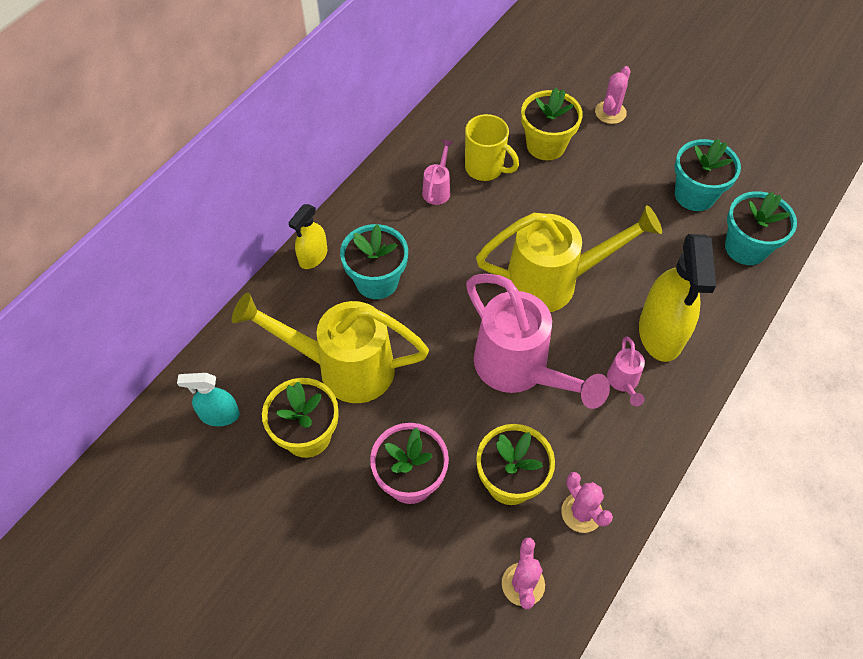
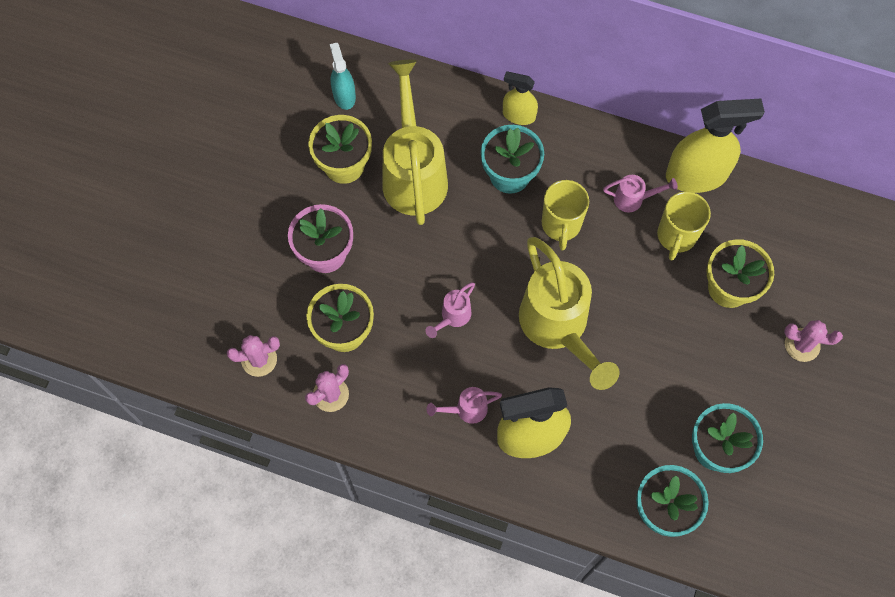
camera: 75 degrees right, 10 degrees up
pink watering can [466,274,610,409] -> pink watering can [425,283,475,338], size x0.43
none -> yellow mug [542,180,589,251]
none -> yellow spray bottle [666,99,765,193]

